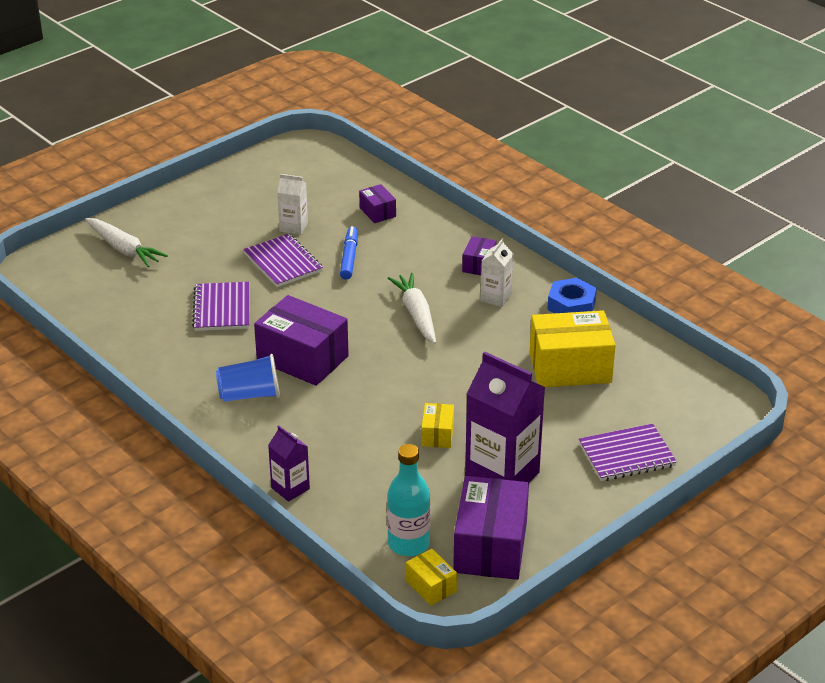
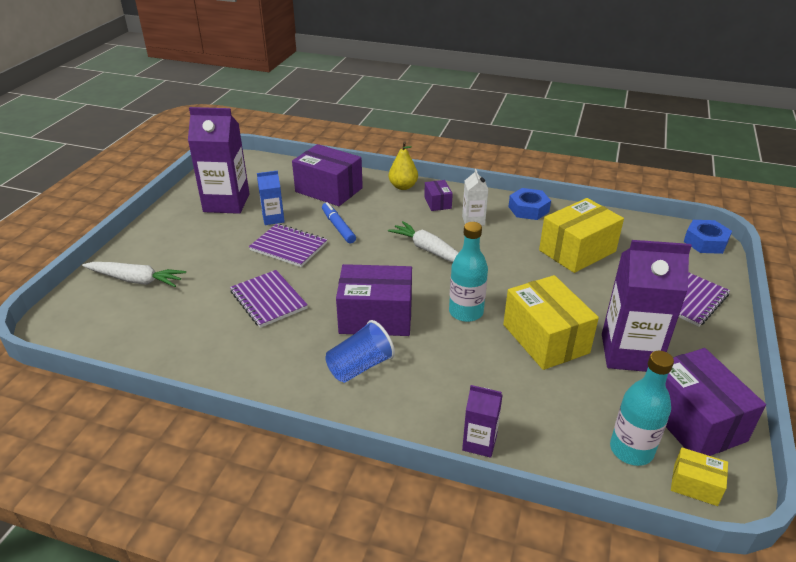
camera: 30 degrees left, 0 degrees up
white carton [277,174,308,235] -> blue carton [257,170,285,225]
purple box [359,184,396,223] -> purple box [292,144,363,206], size x2.04
yellow box [421,403,454,448] -> yellow box [503,275,599,370], size x2.04
none -> purple carton [188,107,250,214]
none -> yellow pear [389,142,418,190]
none -> turquoise bottle [449,222,488,322]
none -> blue nut [684,220,732,254]

